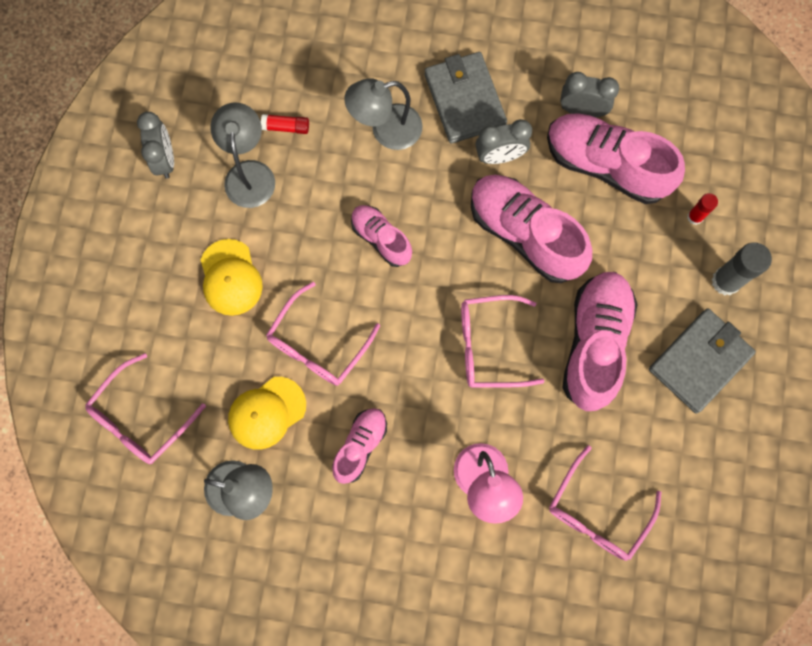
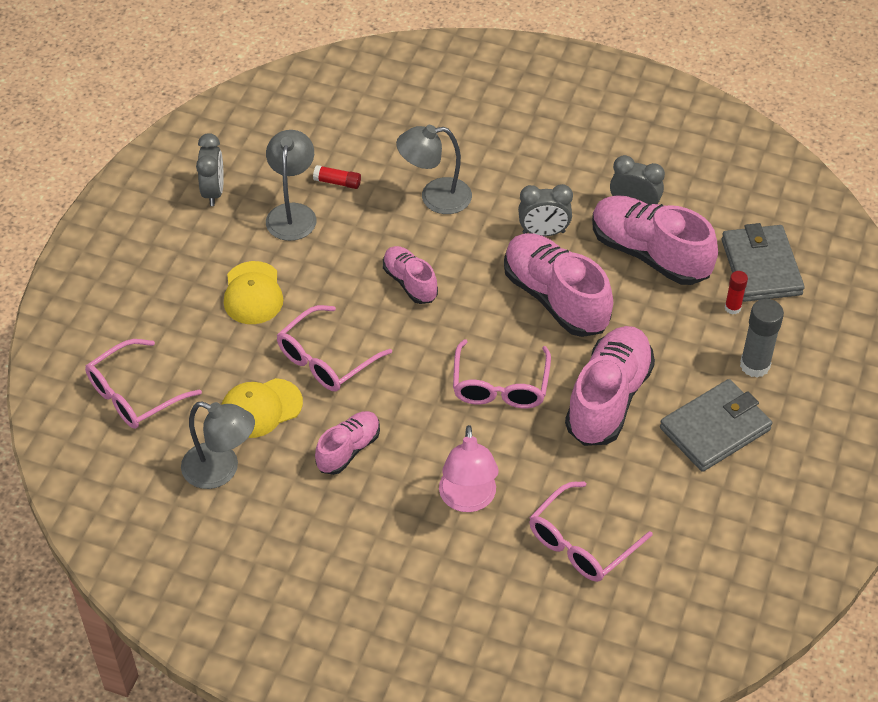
camera: 10 degrees right, 25 degrees down
grey wallet [424,52,507,144] -> grey wallet moved to [722,223,805,302]
pink glasses [461,295,544,388] -> pink glasses turned 90 degrees counterclockwise [453,339,551,409]

